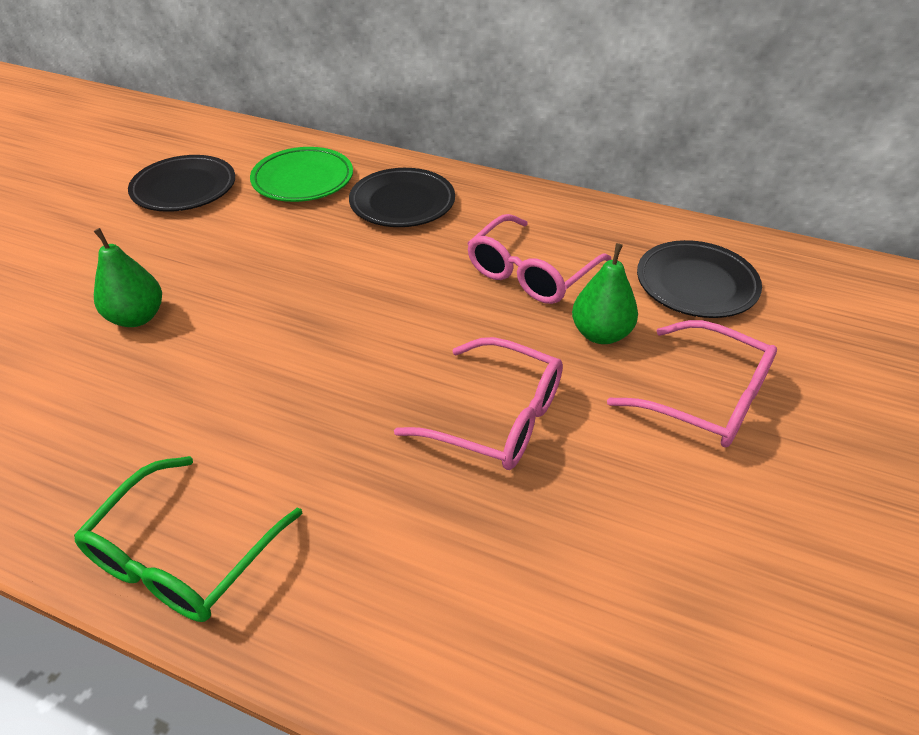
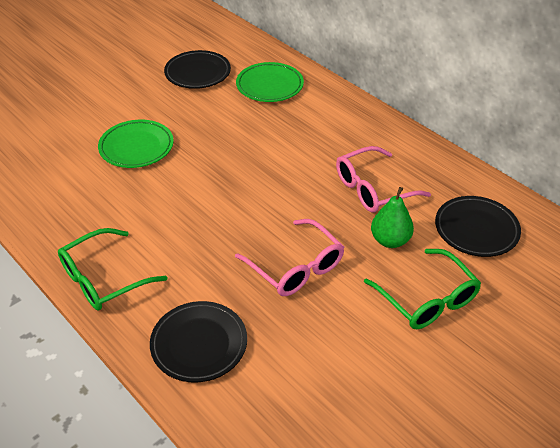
camera: 25 degrees right, 0 degrees up
green pear [94,228,162,327] -> green plate [98,120,174,168]
black plate [349,168,455,227] -> black plate moved to [150,301,247,382]
pink glasses [607,320,777,447] -> green glasses [364,249,481,329]

